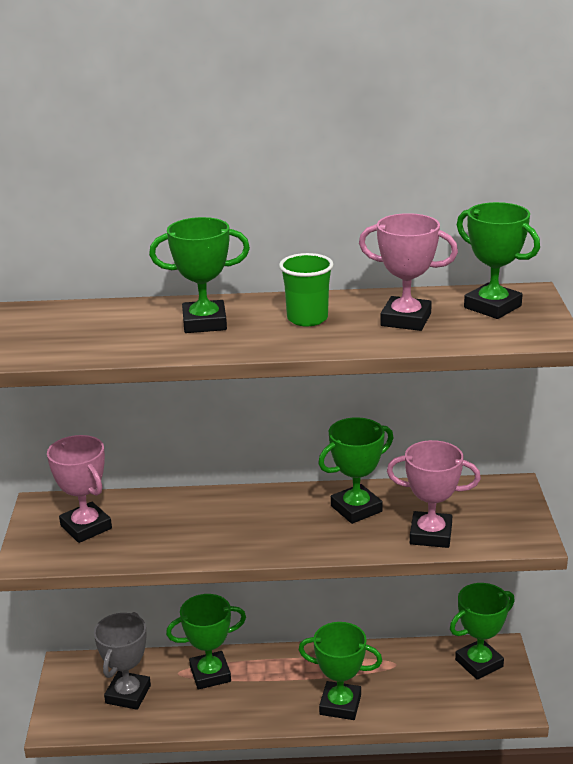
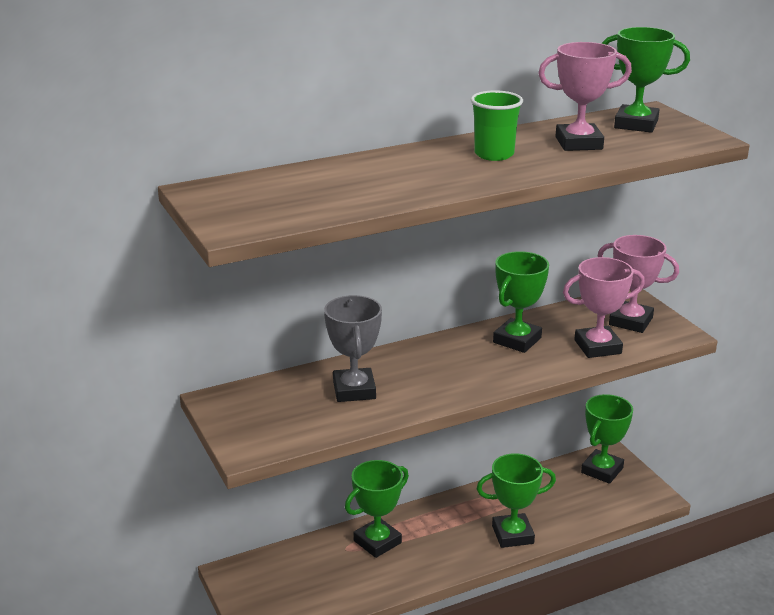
camera: 25 degrees left, 0 degrees up
pink trophy [47,435,112,543] -> pink trophy moved to [598,235,679,333]
grey trophy [94,612,151,710] -> grey trophy moved to [324,295,382,402]
green trophy [149,217,250,333] -> none

